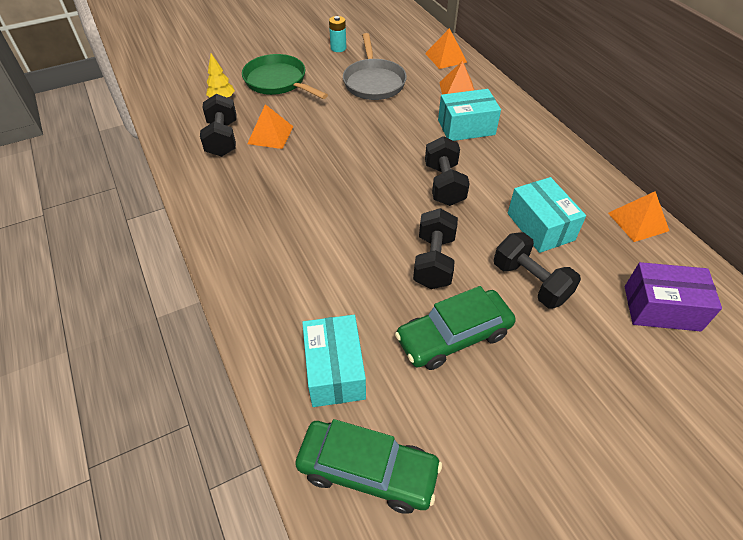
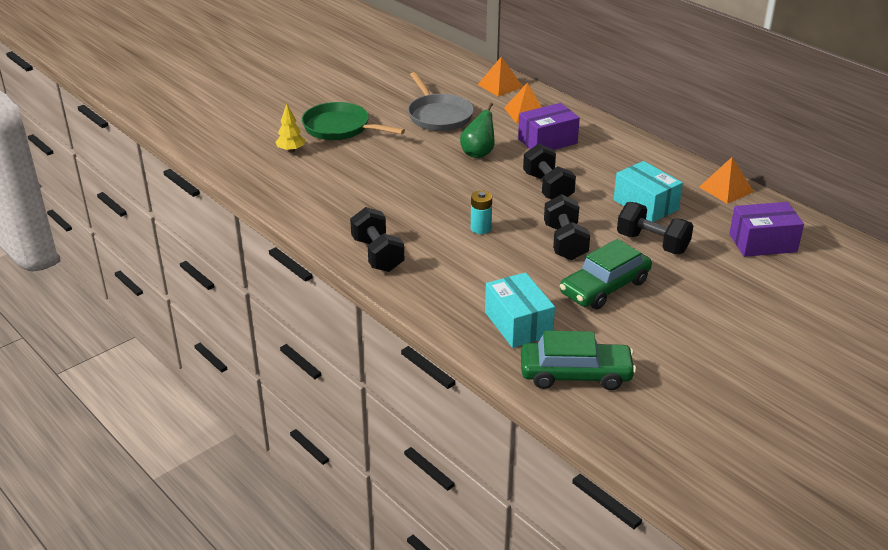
camera: 15 degrees left, 15 degrees down
black dumbbell [200,94,236,157] -> black dumbbell moved to [350,207,404,272]
orange pyramid [247,104,294,149] -> none
turquoise battery [329,16,346,52] -> turquoise battery moved to [471,191,492,234]
turquoise box [438,89,501,141] -> purple box [518,103,580,150]
none -> green pear [460,103,495,158]

